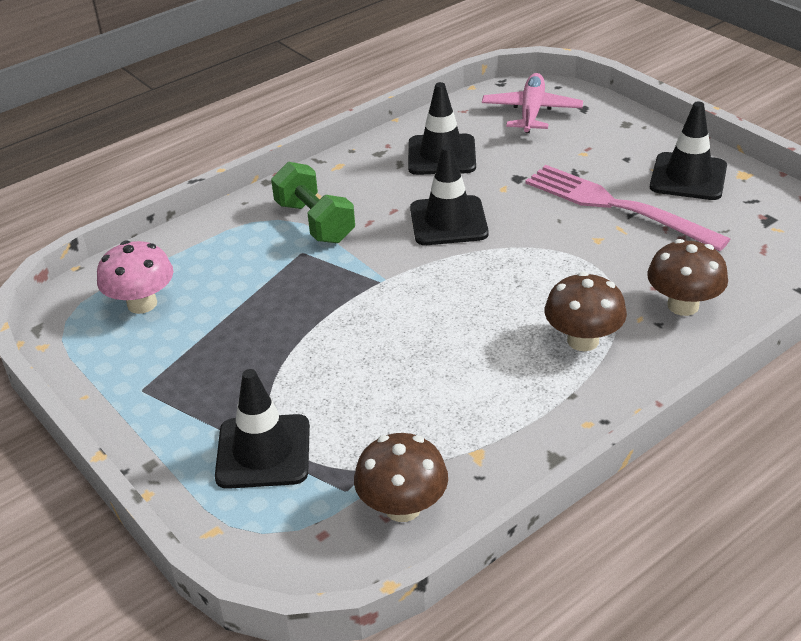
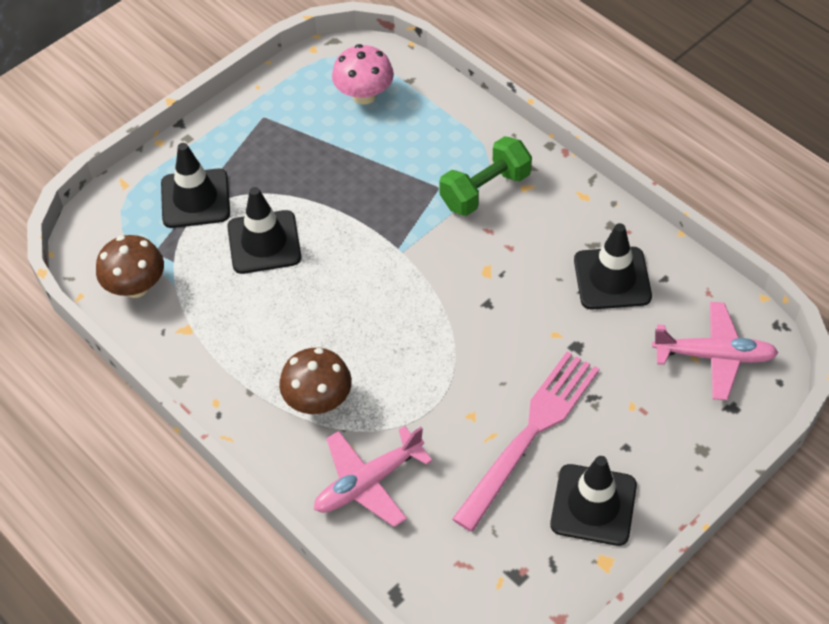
camera: 85 degrees right, 15 degrees up
black traffic cone [410,145,489,245] -> black traffic cone moved to [227,187,302,274]
brown mushroom [647,239,728,316] -> pink plane [314,426,433,527]

